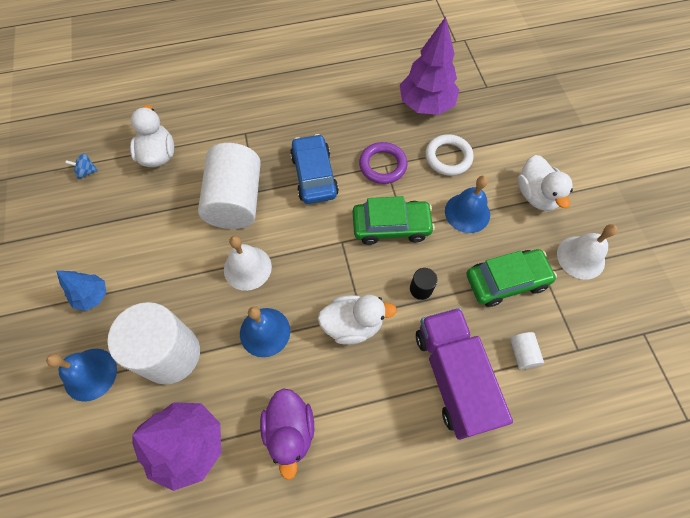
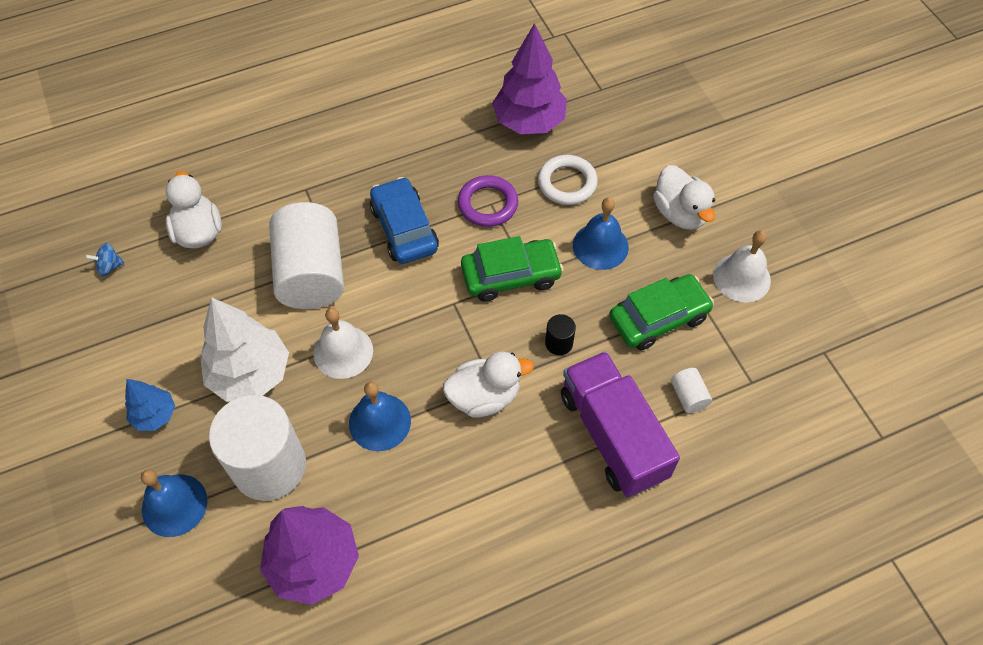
camera: 10 degrees left, 5 degrees down
purple duck [260,388,314,480] -> none
none -> white tree [201,297,289,402]

